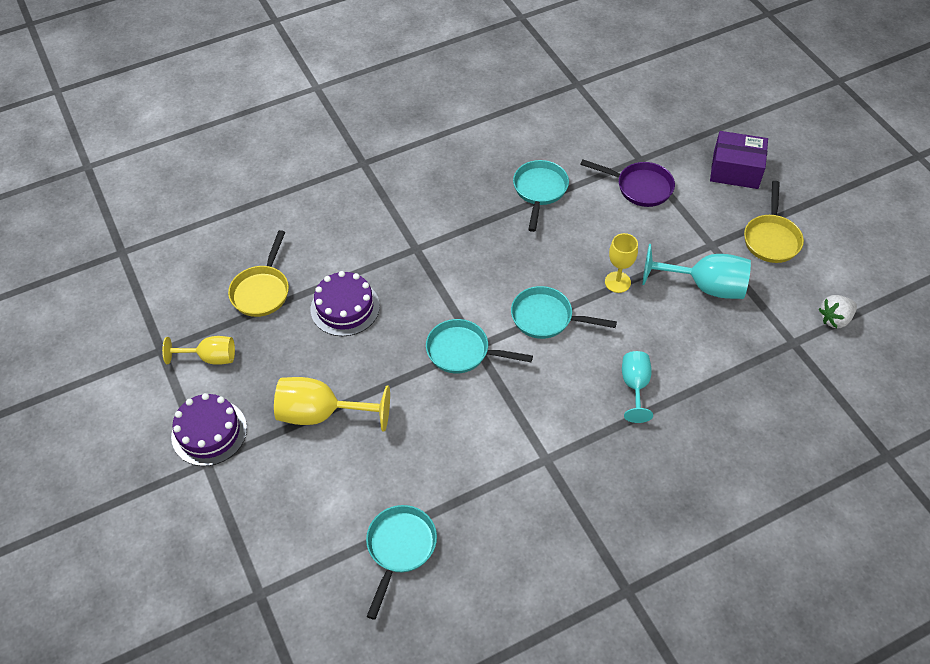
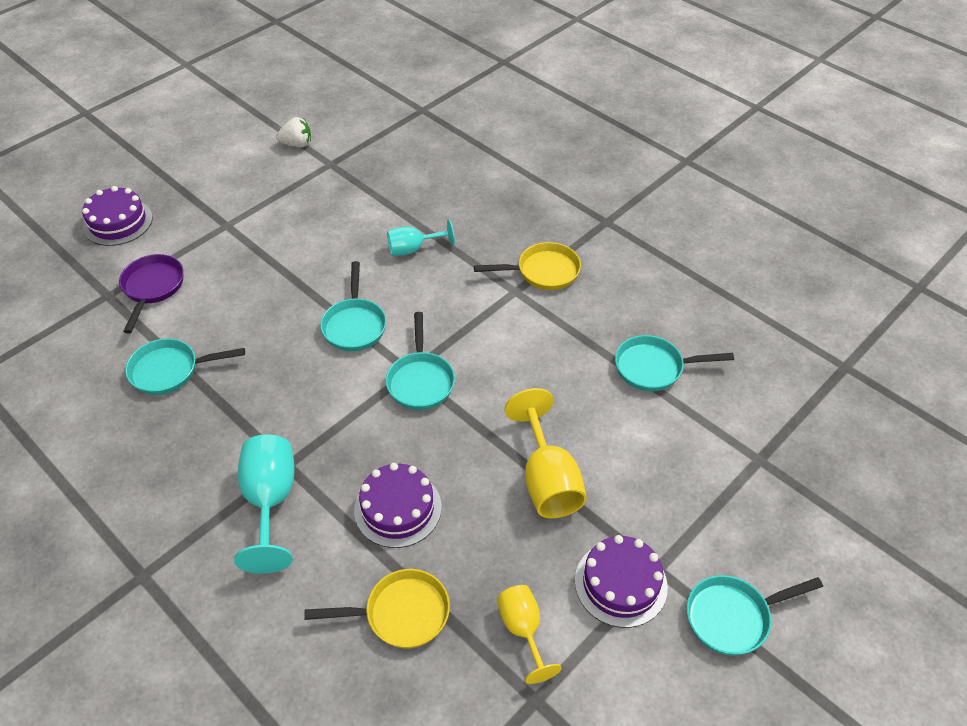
camera: 110 degrees left, 5 degrees down
yellow goblet [605,233,638,293] -> none
turquoise goblet [642,244,751,299] -> turquoise goblet moved to [234,434,295,574]
purple box [710,131,768,189] -> purple cake [82,186,153,246]
yellow pan [744,181,804,263] -> yellow pan moved to [474,242,581,290]
white strawberry [819,295,857,328] -> white strawberry turned 45 degrees counterclockwise [276,117,311,147]
none -> turquoise pan [687,575,823,656]

